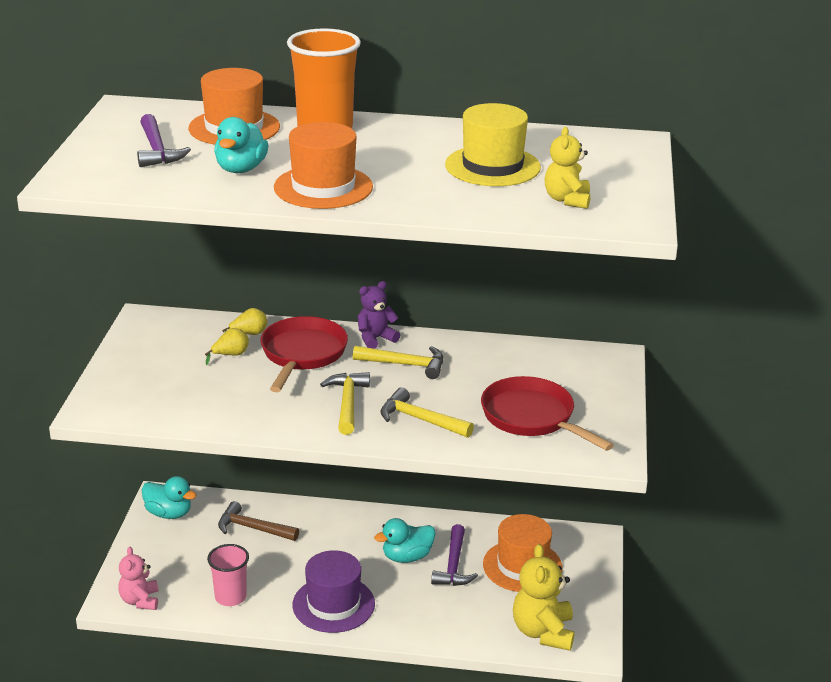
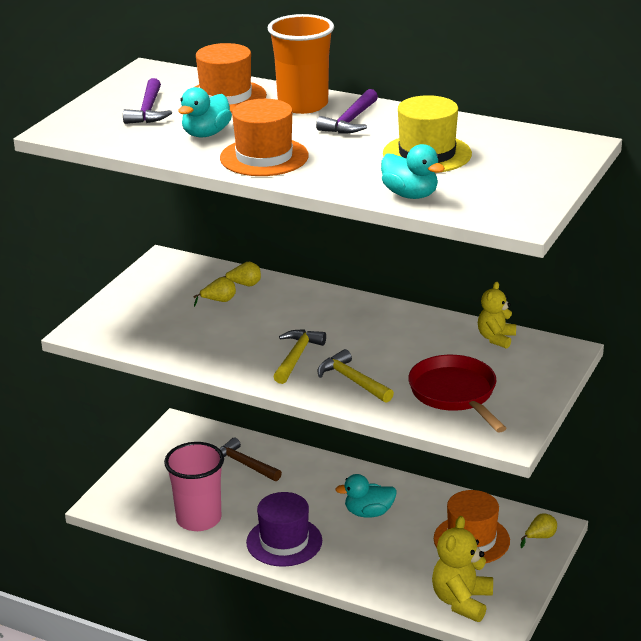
camera: 20 degrees right, 0 degrees up
pink teddy bear [118,547,158,610] -> none
turquoise duck [142,476,196,519] -> turquoise duck moved to [381,144,445,199]
pink cup [207,544,249,606] -> pink cup [164,442,224,531], size x1.59
red pan [260,316,348,392] -> none
yellow hammer [353,346,443,379] -> none
purple teddy bear [358,281,400,349] -> none
purple hammer [431,524,478,586] -> purple hammer moved to [316,89,378,134]
yellow teddy bear [545,127,591,209] -> yellow teddy bear moved to [478,282,516,349]
none -> yellow pear [520,513,557,548]

